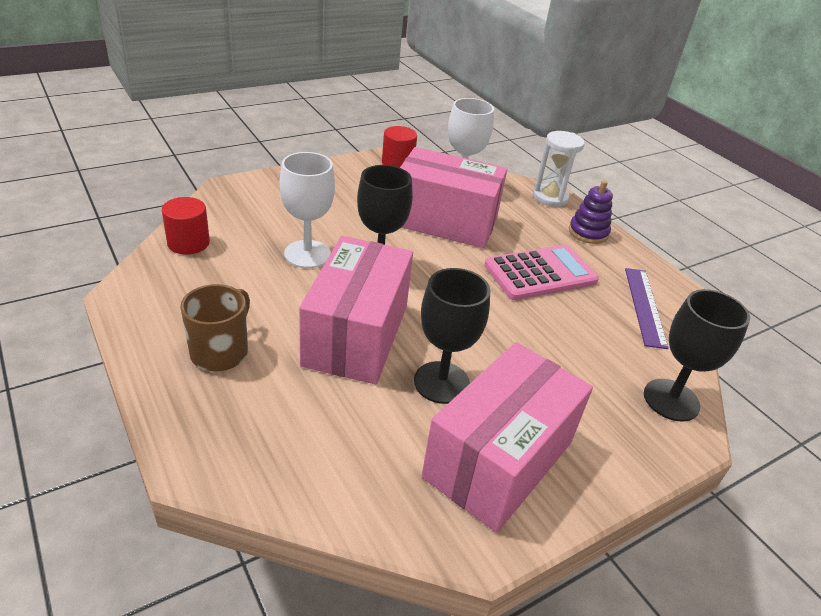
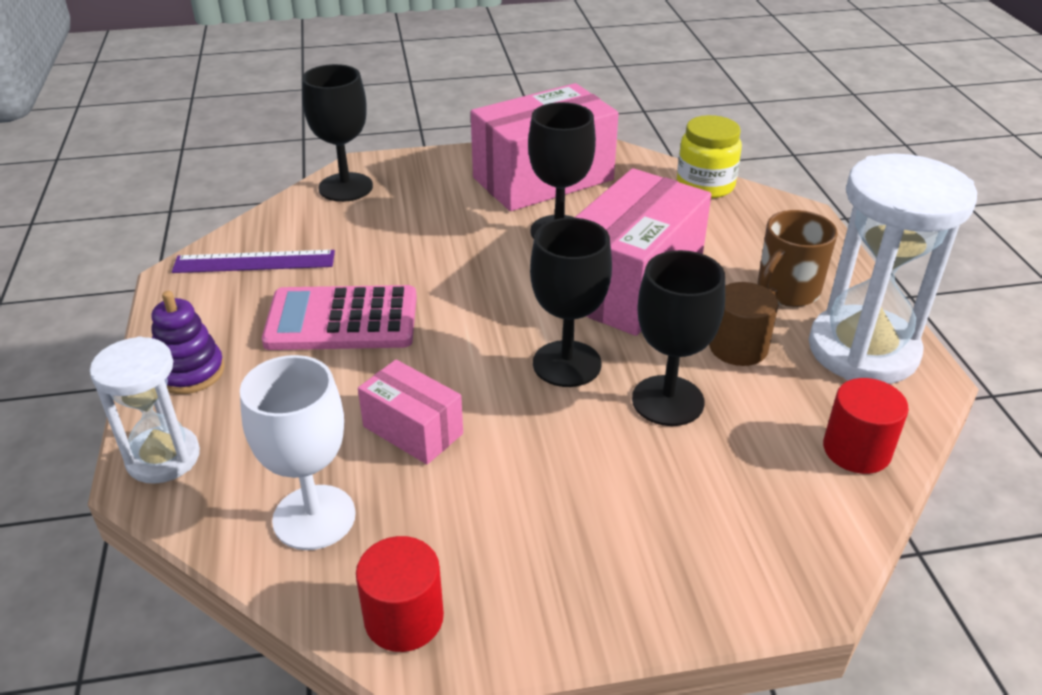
camera: 155 degrees left, 0 degrees up
white goblet [280,152,335,268] -> black goblet [632,250,725,426]
pink box [400,147,507,248] -> pink box [358,360,463,464], size x0.51
purple ruler [625,268,669,349] -> purple ruler turned 60 degrees clockwise [172,250,335,273]
none -> yellow jar [677,115,742,199]
none -> brown cylinder [709,282,779,366]
none -> white hourglass [809,154,977,384]

